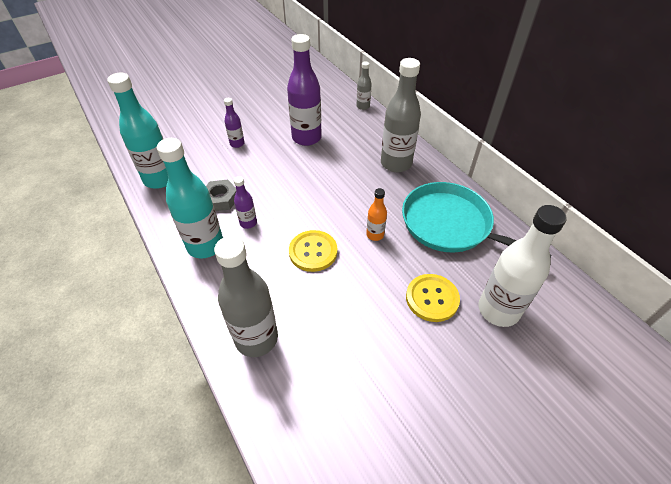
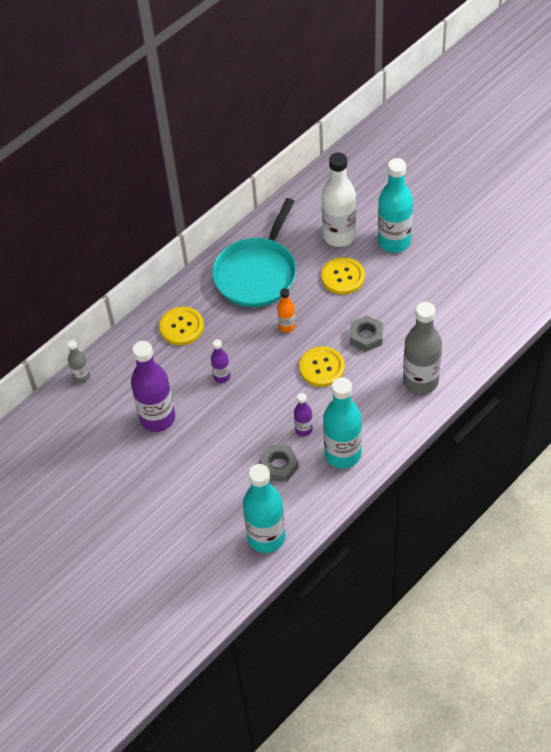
camera: 100 degrees left, 5 degrees up
purple bottle [224,98,245,148] -> purple bottle moved to [211,339,231,383]
grey bottle [381,58,421,172] -> yellow button [159,307,204,345]
none -> grey nut [350,315,383,352]
none -> turquoise bottle [378,158,413,253]

